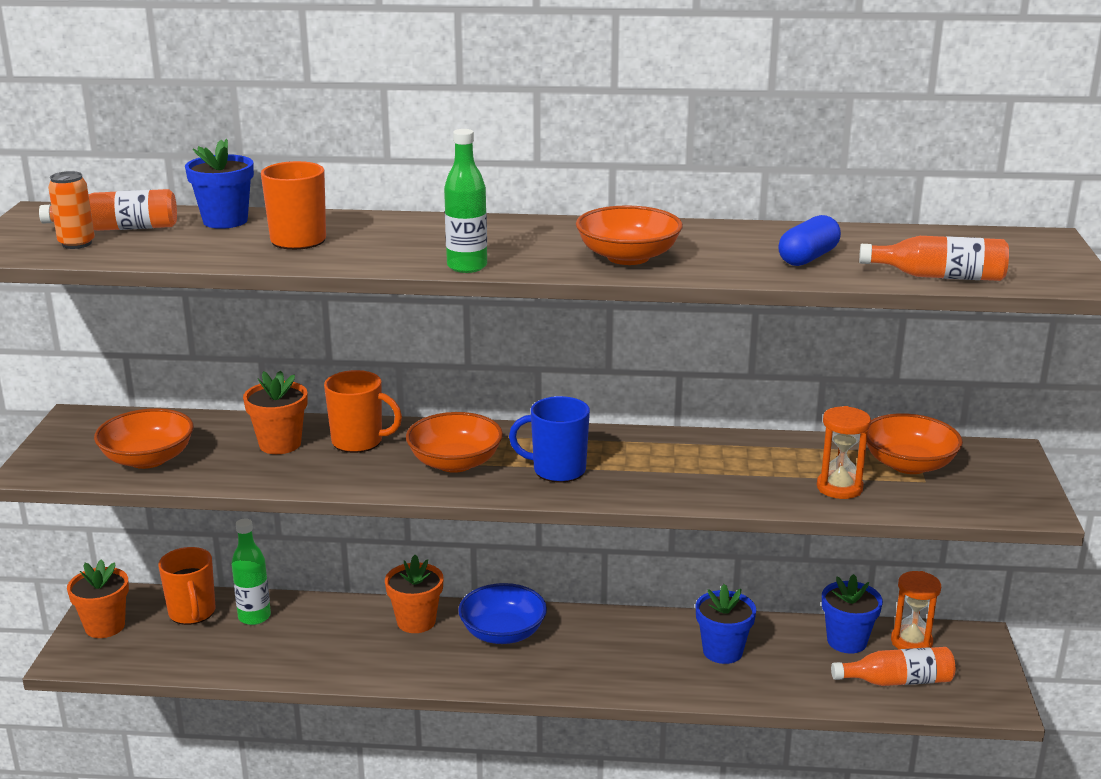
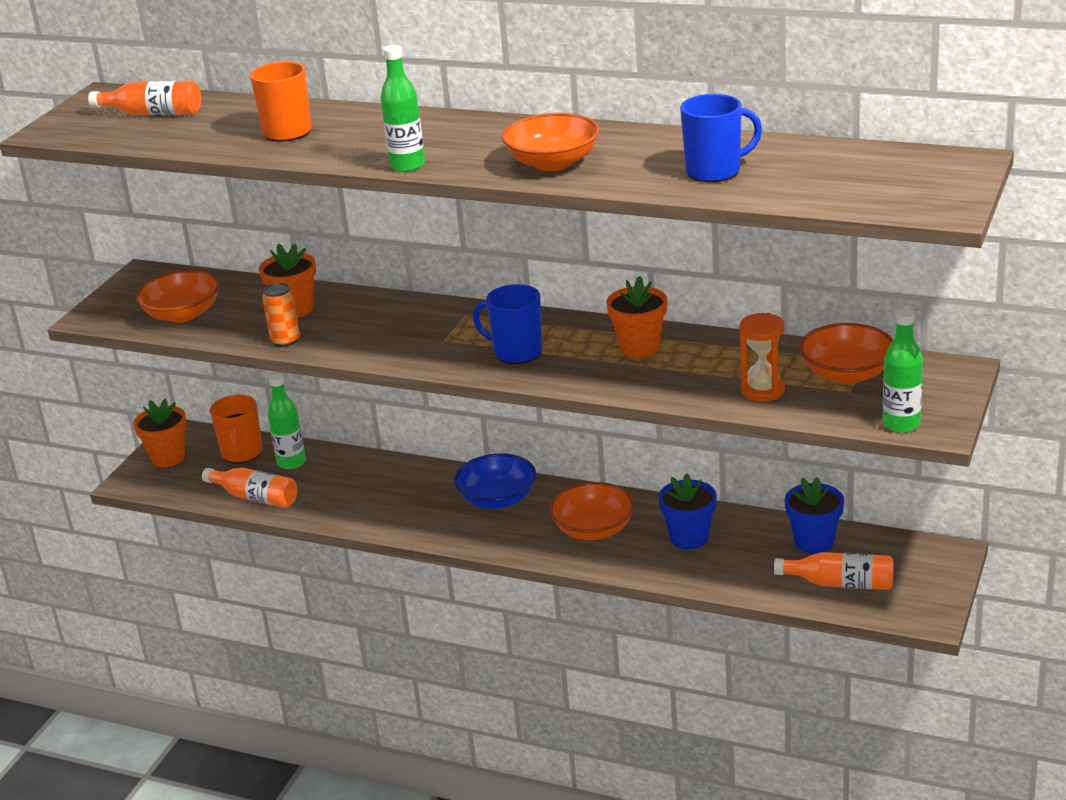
camera: 20 degrees right, 5 degrees up
orange can [48,171,95,249] -> orange can moved to [262,283,300,347]
blue flower pot [185,139,254,229] -> none
orange mug [324,370,402,453] -> none
orange flower pot [385,555,444,633] -> orange flower pot moved to [606,276,667,358]
orange bowl [406,412,503,473] -> orange bowl moved to [549,482,635,540]
blue capsule [778,215,841,266] -> blue mug [680,94,762,182]
orange bottle [859,236,1009,281] -> orange bottle moved to [202,467,297,508]
orange hourglass [891,571,941,649] -> none
none -> green bottle [883,309,923,433]

